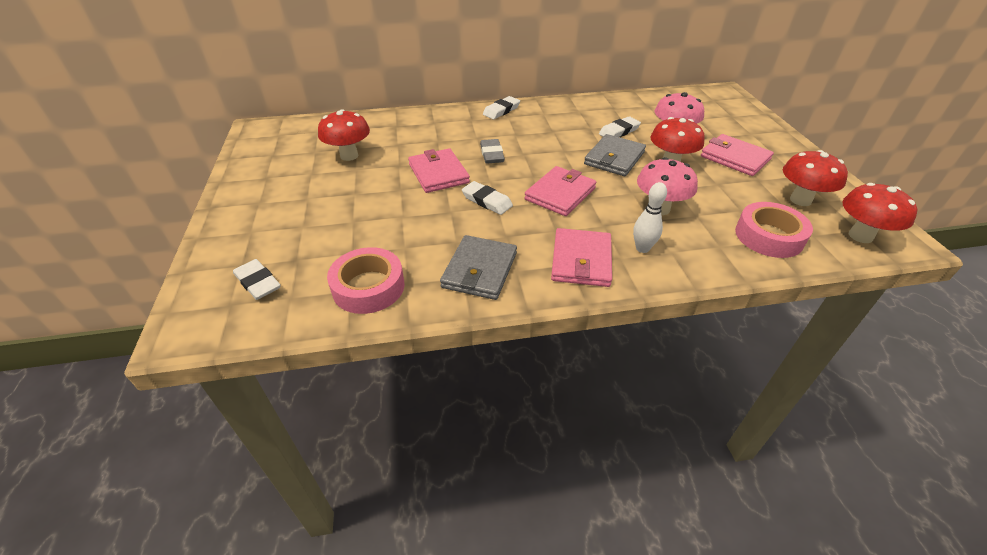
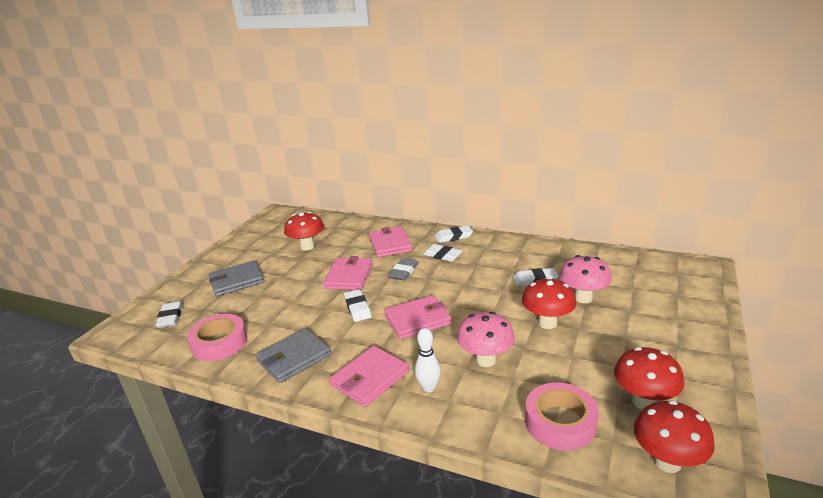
camera: 35 degrees right, 15 degrees down
grey wallet [584,134,646,176] -> grey wallet moved to [209,260,264,296]
pink wallet [701,134,774,176] -> pink wallet moved to [369,226,412,257]
none -> white eraser [423,244,463,262]

